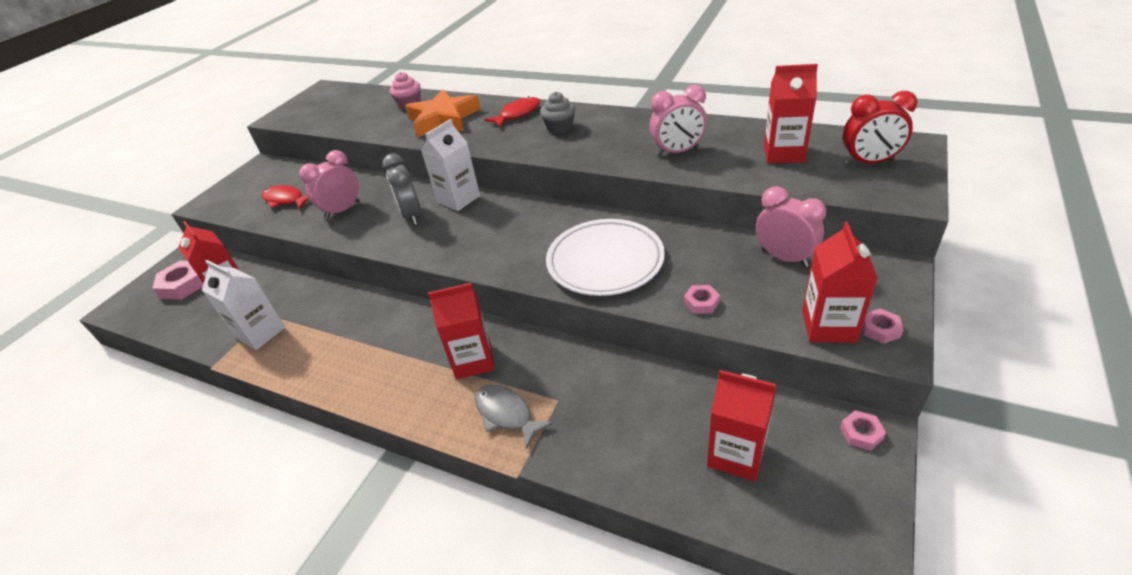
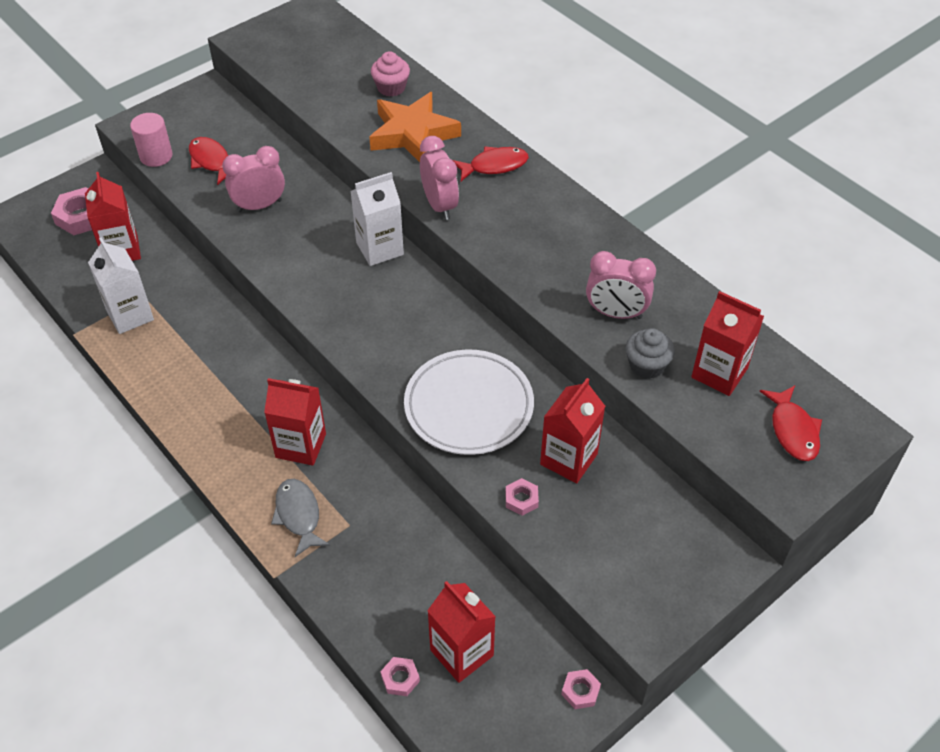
camera: 20 degrees right, 10 degrees up
grey clock [382,153,421,225] -> none
grey cupcake [540,92,575,134] -> grey cupcake moved to [626,328,675,379]
pink clock [756,186,826,267] -> pink clock moved to [420,136,459,220]
red carton [802,222,878,343] -> red carton moved to [540,378,605,483]
red clock [843,91,918,165] -> red fish [760,385,822,461]
pink nut [862,309,903,344] -> pink nut moved to [380,657,420,696]
none -> pink cylinder [130,113,173,167]

